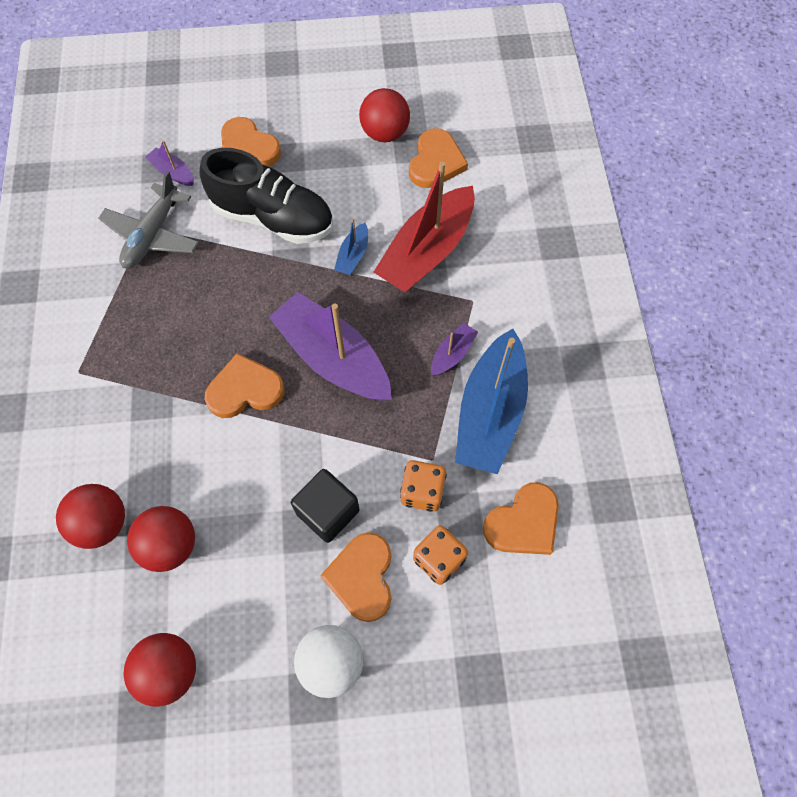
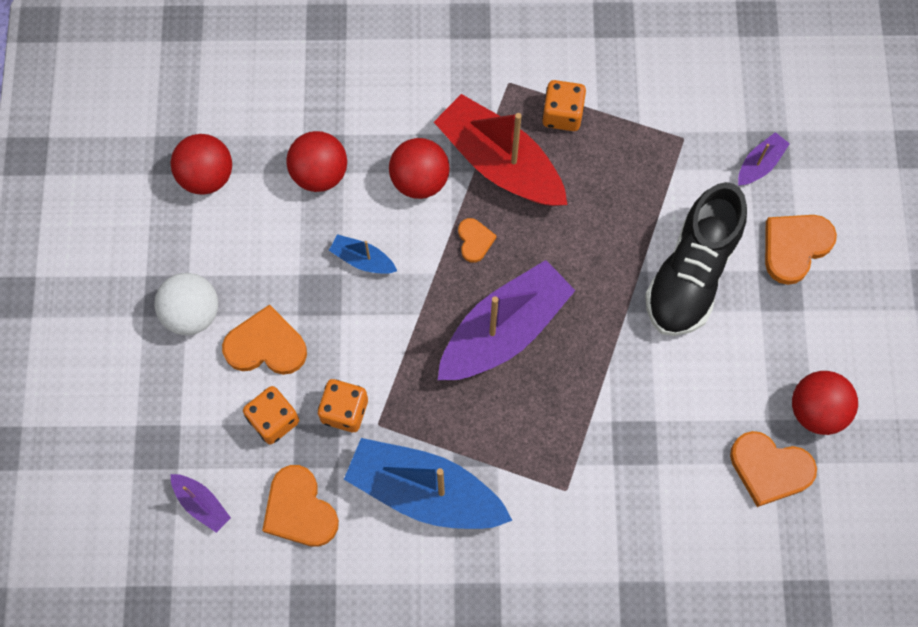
camera: 95 degrees right, 5 degrees up
red ball [56,484,125,549] -> red ball moved to [389,138,449,199]
grey plane [98,171,199,269] -> none
orange heart [205,353,284,418] -> orange heart [458,218,497,263], size x0.56
black cube [291,469,359,543] -> none
blue boat [334,218,368,275] -> blue boat moved to [329,234,397,274]
red boat [374,162,475,292] -> red boat moved to [434,94,567,206]
purple boat [431,323,478,376] -> purple boat moved to [171,474,231,533]
none -> orange dice [542,80,586,131]

